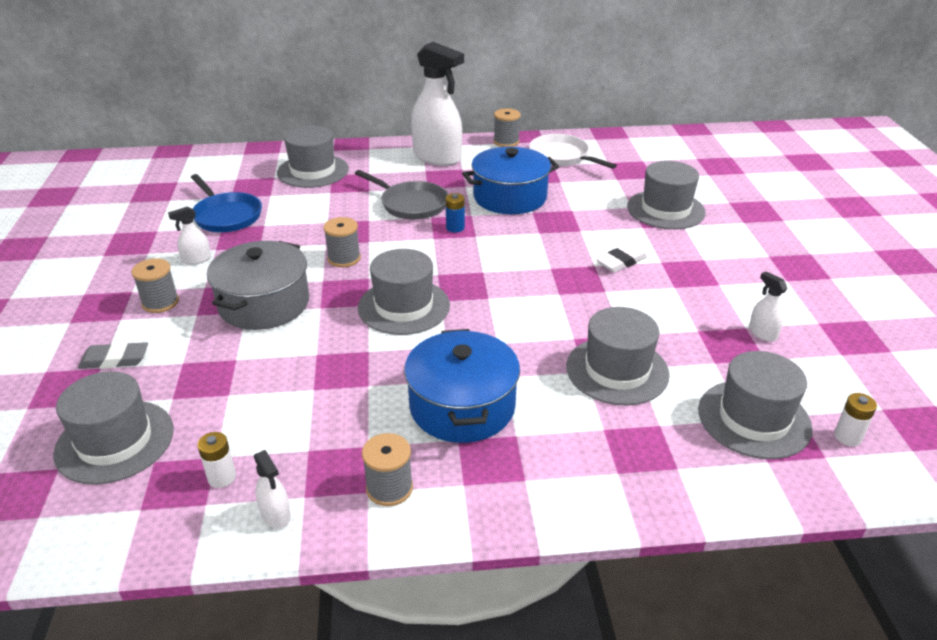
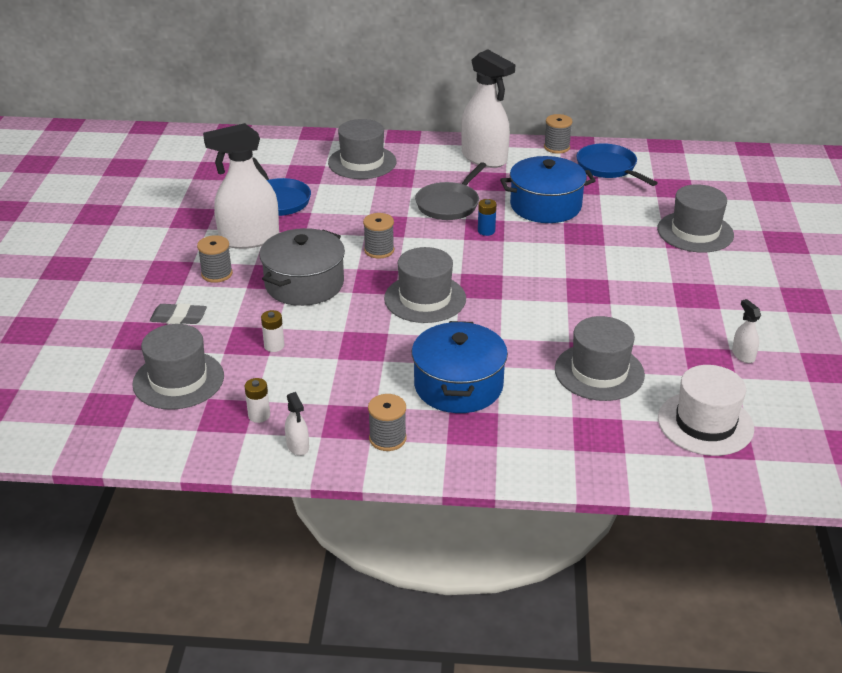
camera: 10 degrees right, 0 degrees up
white spray bottle [168,206,211,265] -> white spray bottle [203,123,279,249], size x2.36
grey pan [355,170,448,220] -> grey pan turned 75 degrees clockwise [415,162,486,220]
white pan [529,134,617,169] -> blue pan [576,143,657,186]
white eraser [596,244,648,272] -> none
grey hat [698,351,813,459] -> white hat [658,365,754,456]
white battery [834,393,877,446] -> white battery moved to [261,310,284,352]

